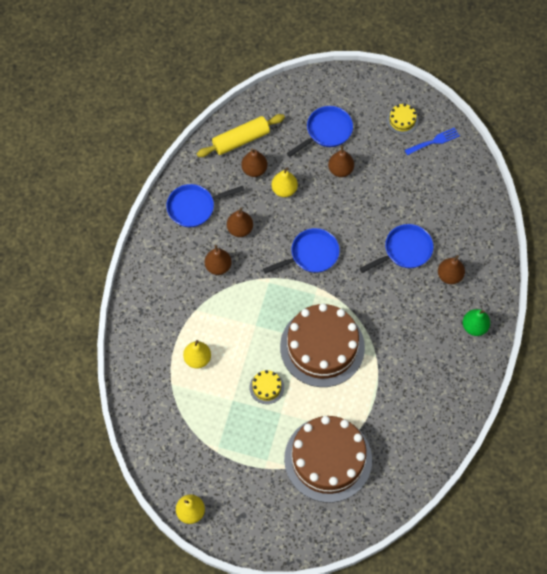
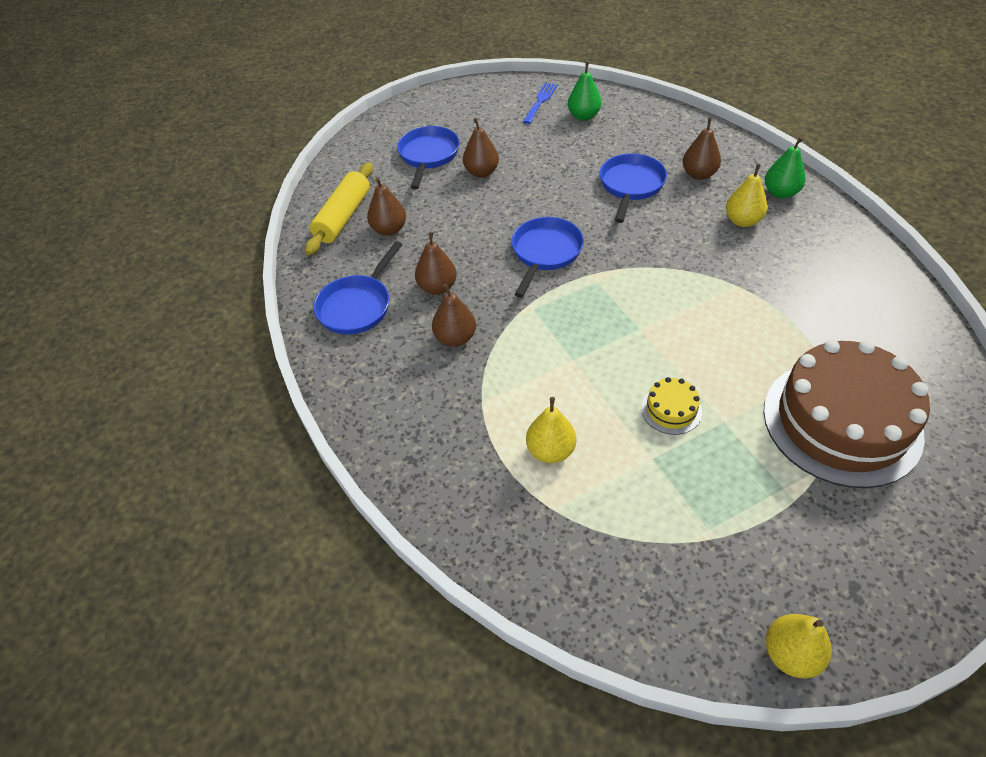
camera: 40 degrees left, 15 degrees down
yellow pear [272,167,298,197] -> yellow pear moved to [726,164,767,227]
brown cake [280,304,365,387] -> none
yellow cake [387,104,418,135] -> none
none -> green pear [568,62,602,121]

